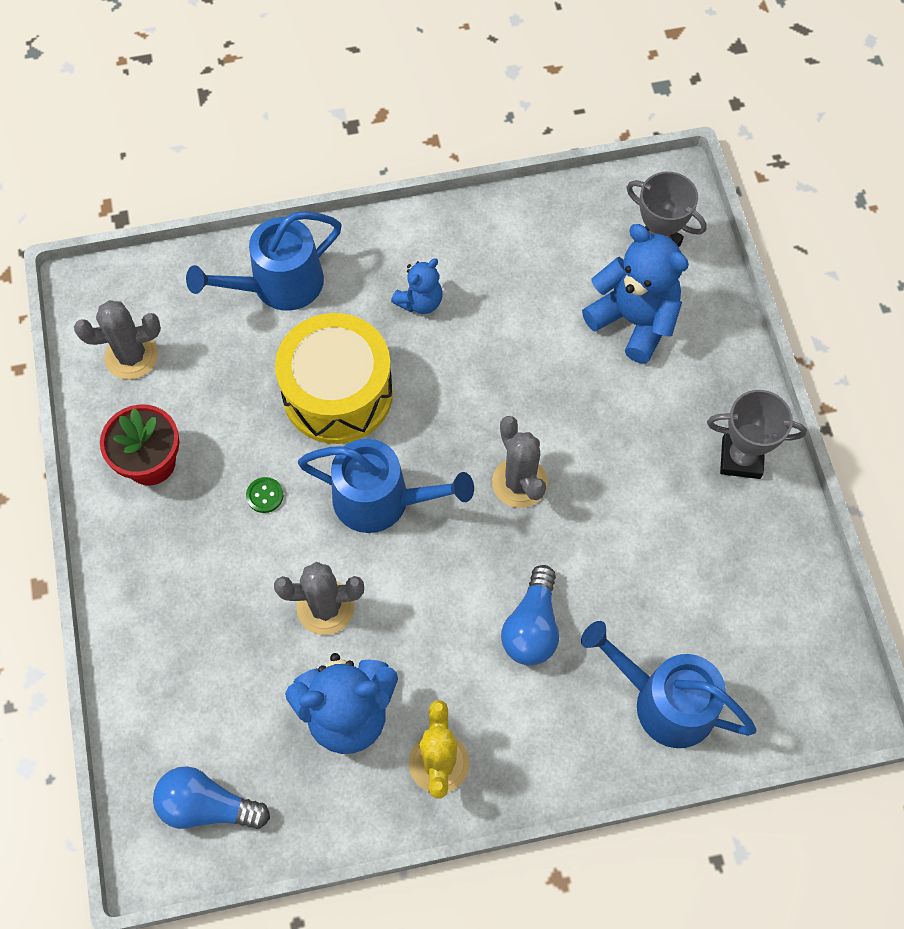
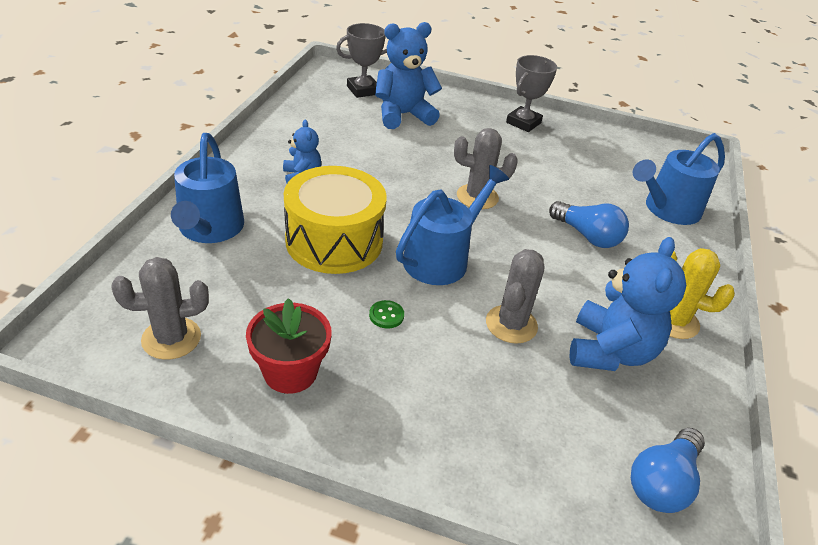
camera: 65 degrees left, 25 degrees down
grey cactus [74,300,161,380] -> grey cactus turned 60 degrees clockwise [111,257,209,360]

